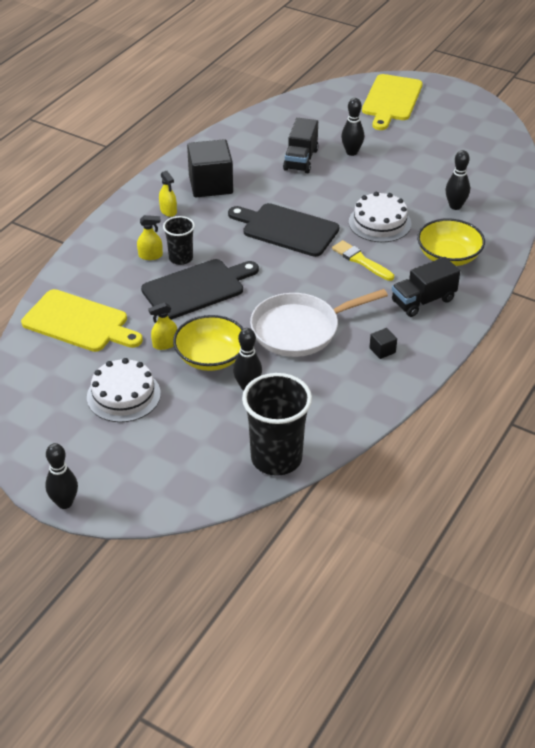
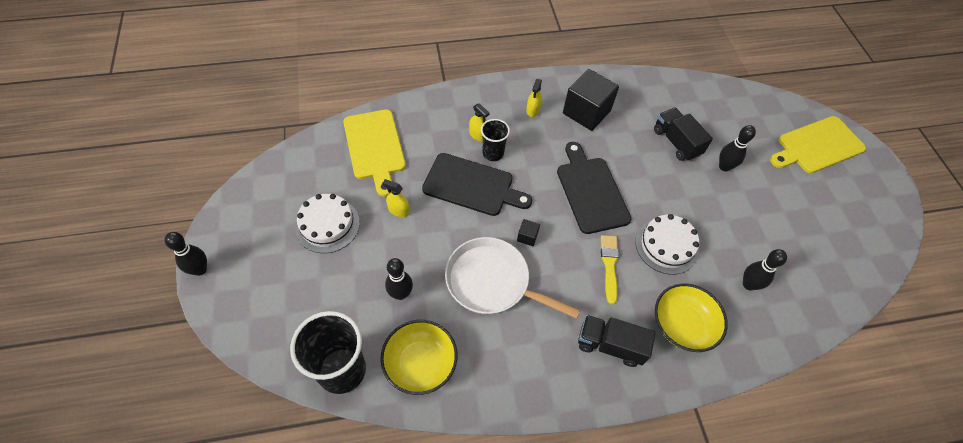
camera: 45 degrees right, 15 degrees up
yellow bowl [173,315,244,371] -> yellow bowl moved to [381,320,458,395]
black truck [283,118,319,173] -> black truck turned 90 degrees clockwise [654,107,713,162]
black cube [369,328,397,359] -> black cube moved to [517,219,540,246]

